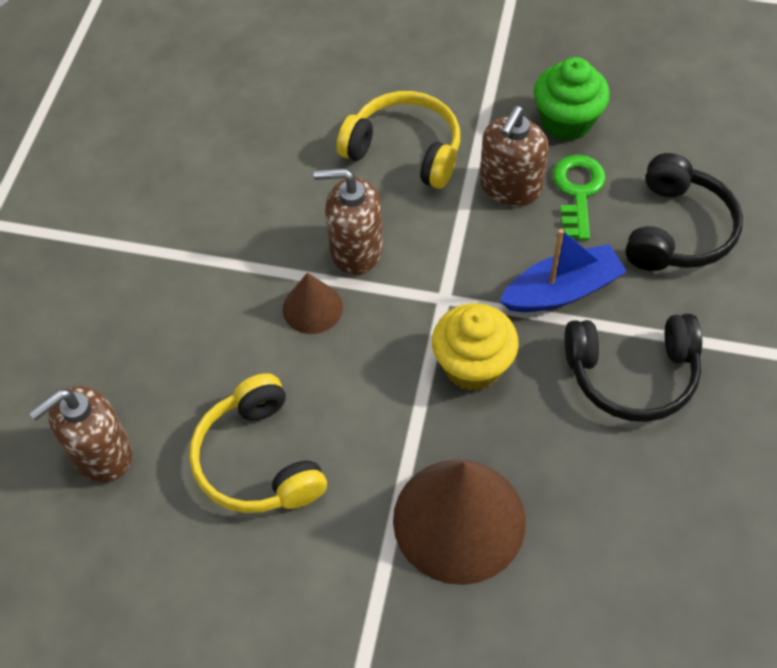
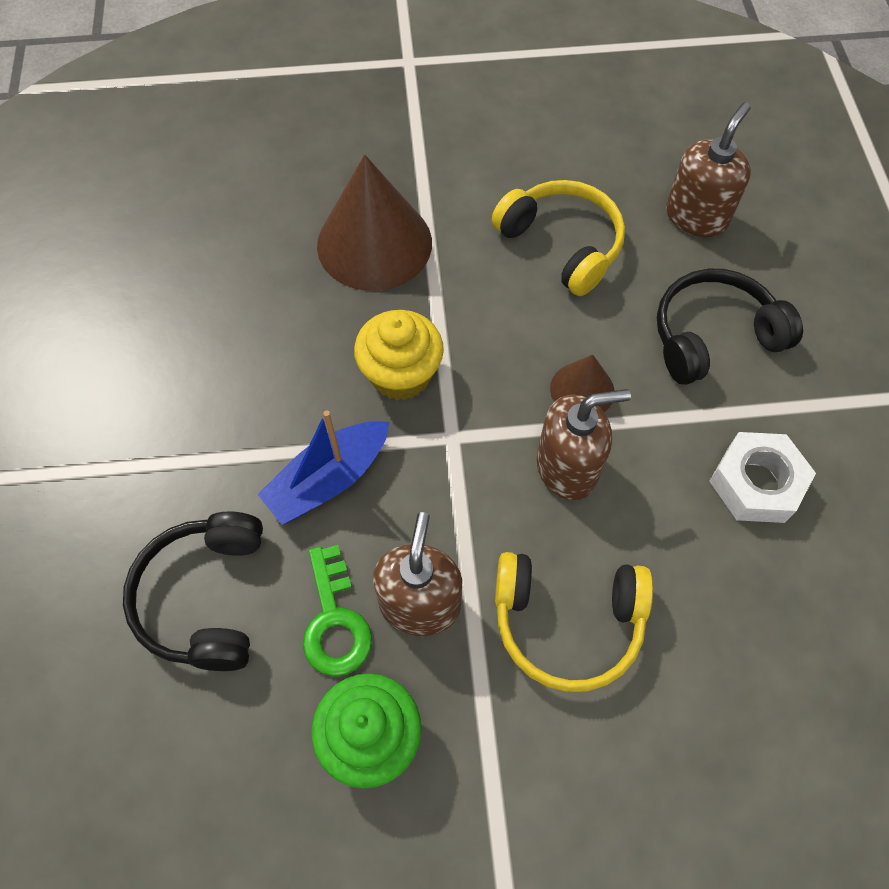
camera: 160 degrees right, 5 degrees up
black headphones [564,314,702,422] -> black headphones moved to [657,269,803,385]
none -> white nut [709,432,816,523]

